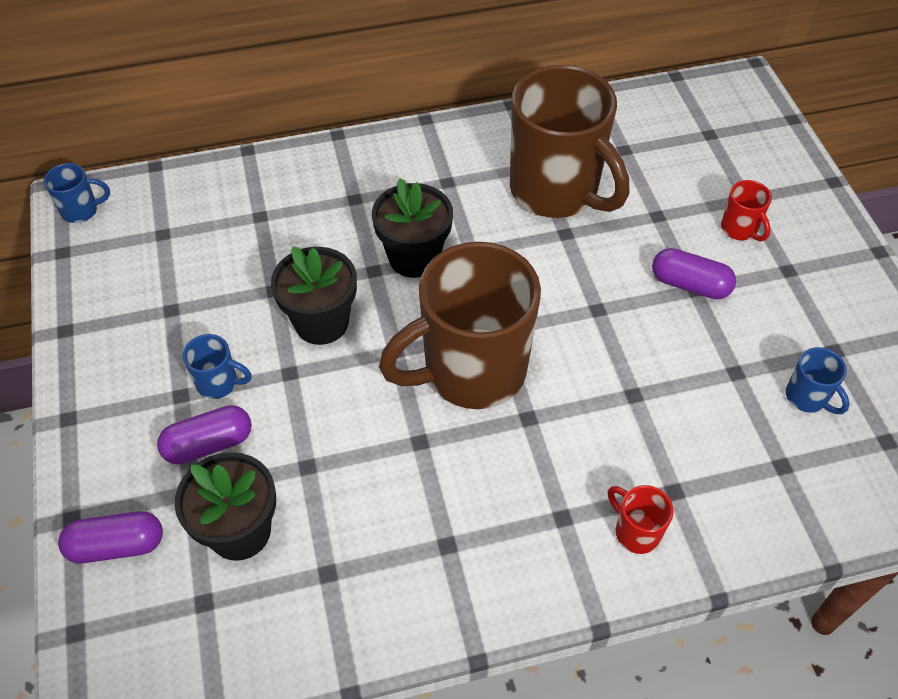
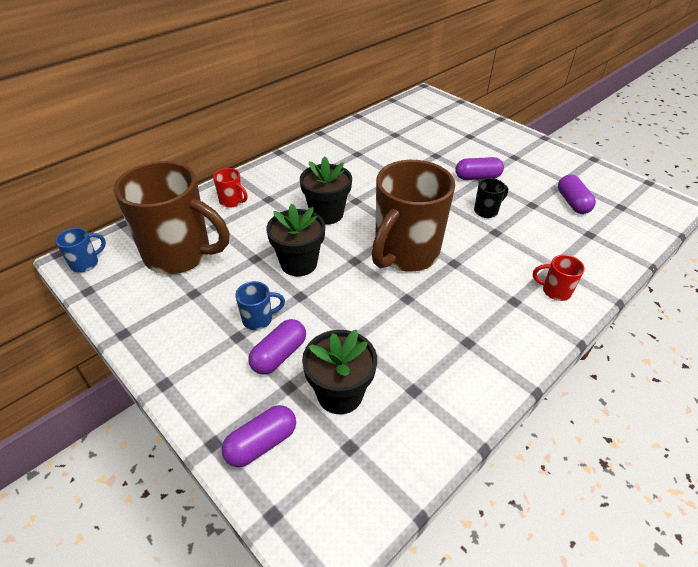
camera: 30 degrees left, 10 degrees down
brown mug [510,65,629,218] -> brown mug moved to [114,161,229,274]
red mug [721,180,772,242] -> red mug moved to [213,168,248,208]
blue mug [786,347,850,414] -> purple capsule [558,174,596,214]
none -> black mug [474,178,508,218]

